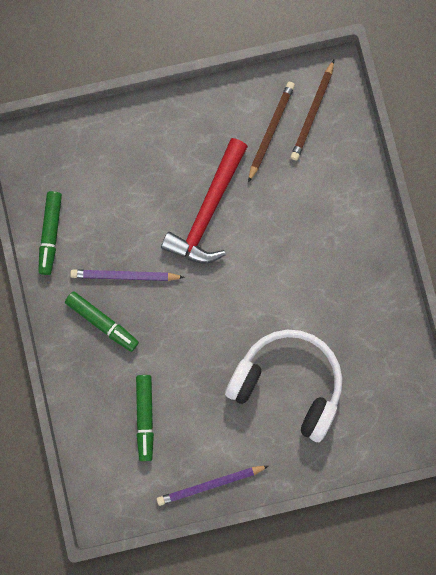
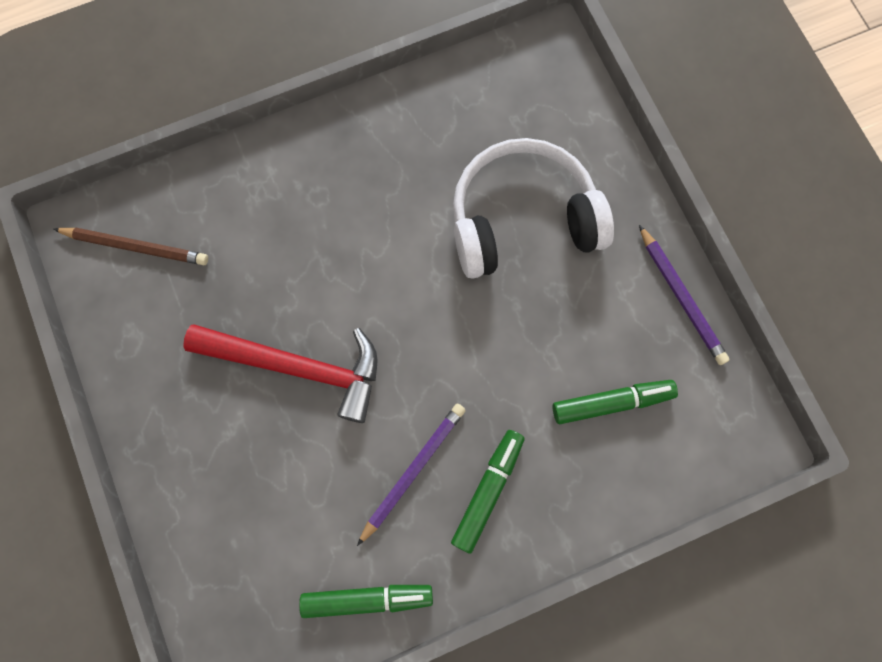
camera: 100 degrees left, 5 degrees down
purple pencil [70,269,185,281] -> purple pencil turned 135 degrees counterclockwise [357,404,466,546]
white headphones [225,330,343,442] -> white headphones turned 60 degrees clockwise [453,138,614,279]
brown pencil [248,82,295,183] -> none

